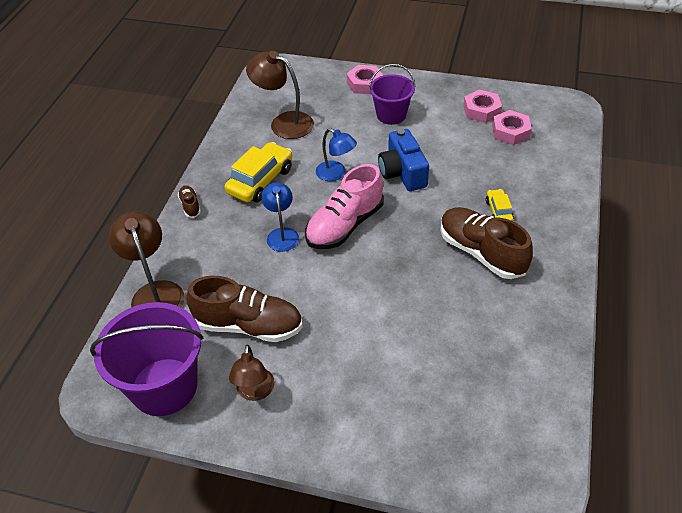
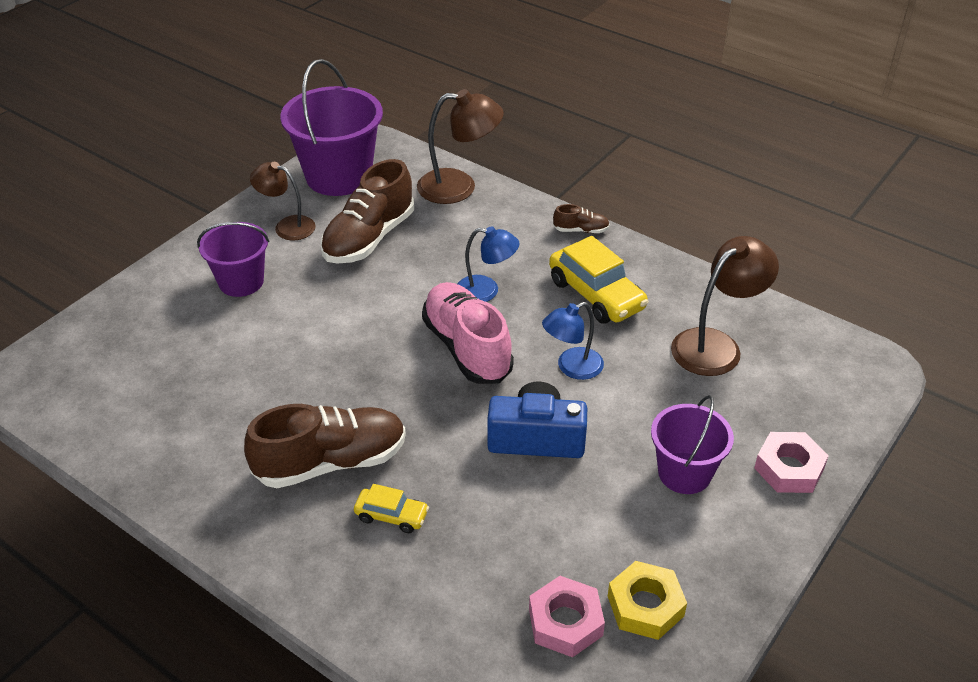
camera: 110 degrees right, 5 degrees down
pink nut [463,90,502,123] -> yellow nut [608,561,687,640]
none -> purple bucket [197,222,269,297]

